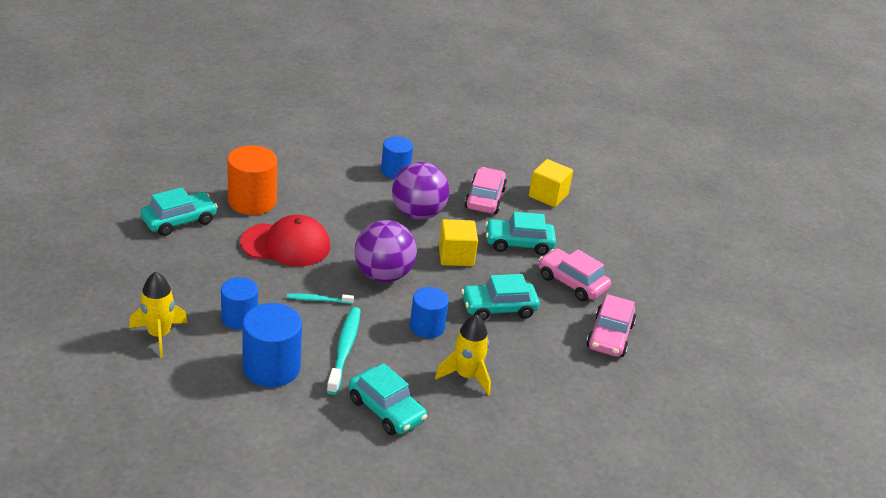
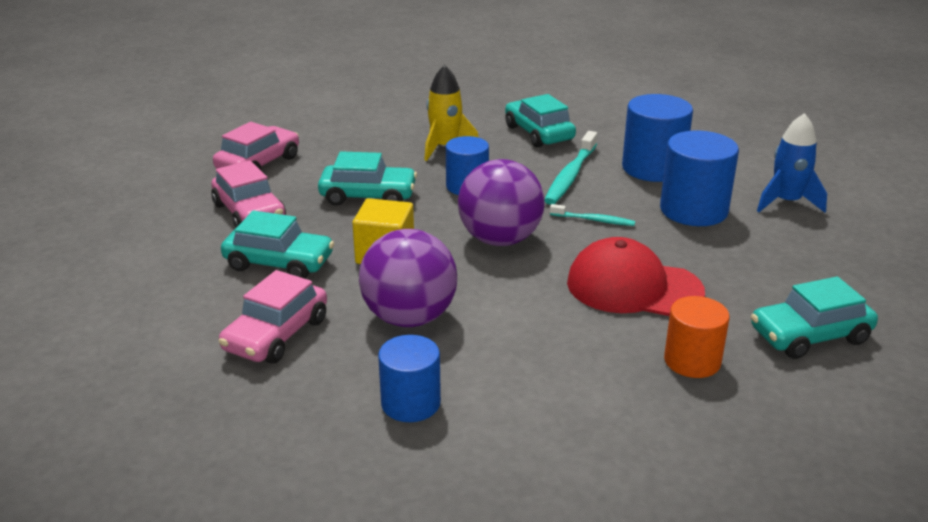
camera: 160 degrees left, 5 degrees down
yellow rocket [129,272,188,358] -> blue rocket [757,113,827,213]
blue cylinder [221,277,258,330] -> blue cylinder [660,130,739,226], size x1.52
orange cylinder [227,145,277,215] -> orange cylinder [664,296,730,378], size x0.66
yellow cube [529,159,573,207] -> none

